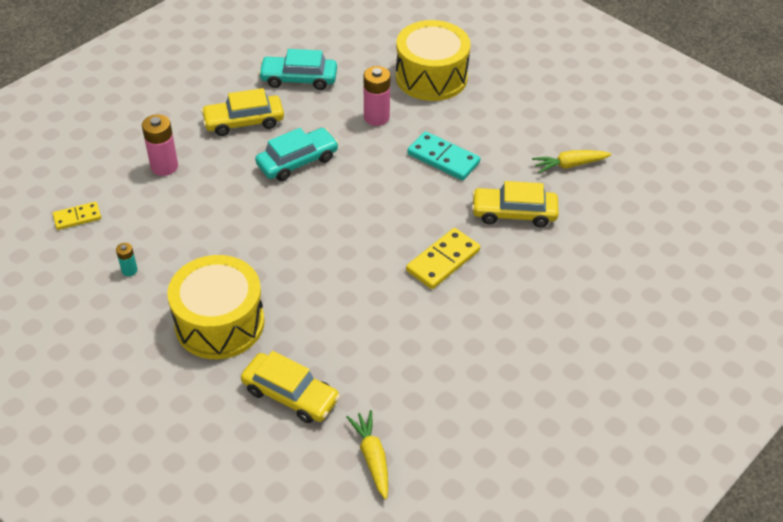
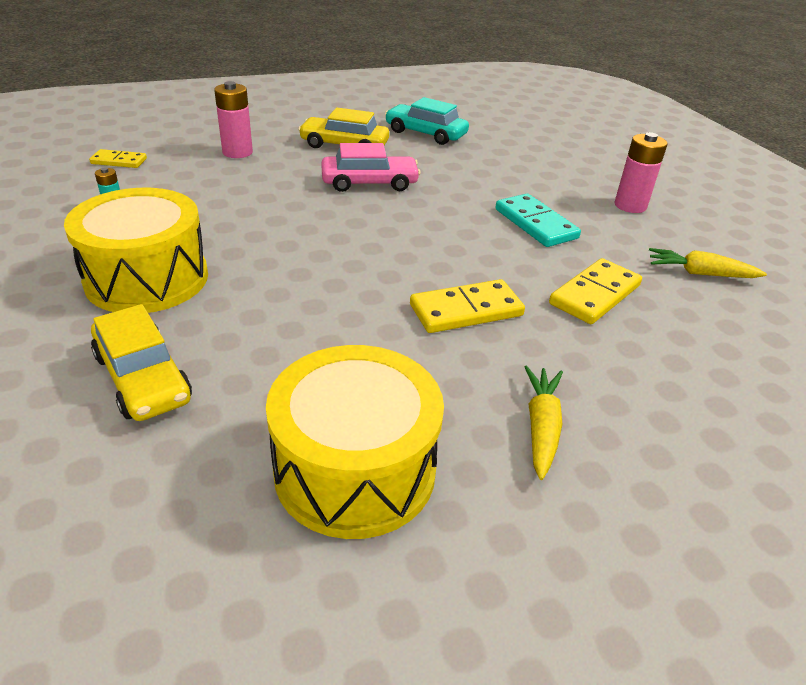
camera: 25 degrees right, 10 degrees down
turquoise car [255,128,339,181] -> pink car [321,143,421,192]
yellow carrot [347,410,388,500] -> yellow carrot moved to [525,366,563,480]
pink battery [364,66,391,126] -> pink battery moved to [615,132,668,213]
yellow drum [396,20,470,101] -> yellow drum moved to [266,345,444,539]
yellow car [472,181,559,227] -> yellow domino [549,258,642,324]

